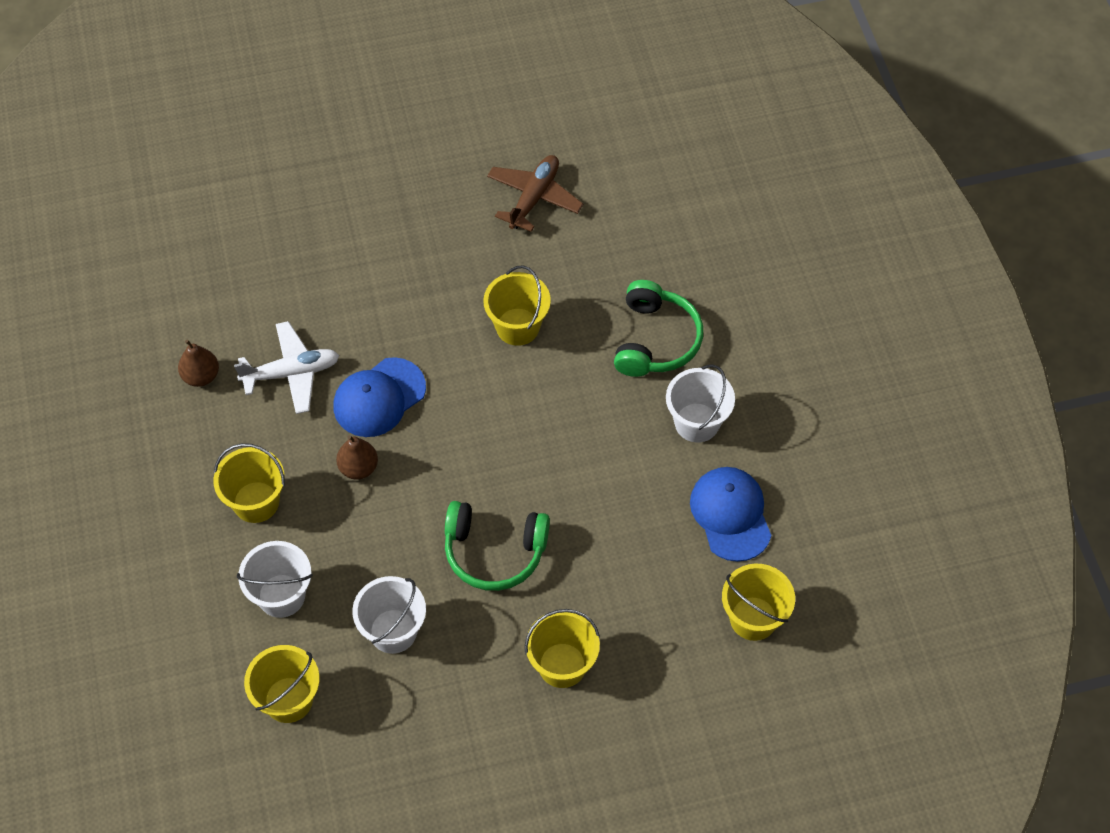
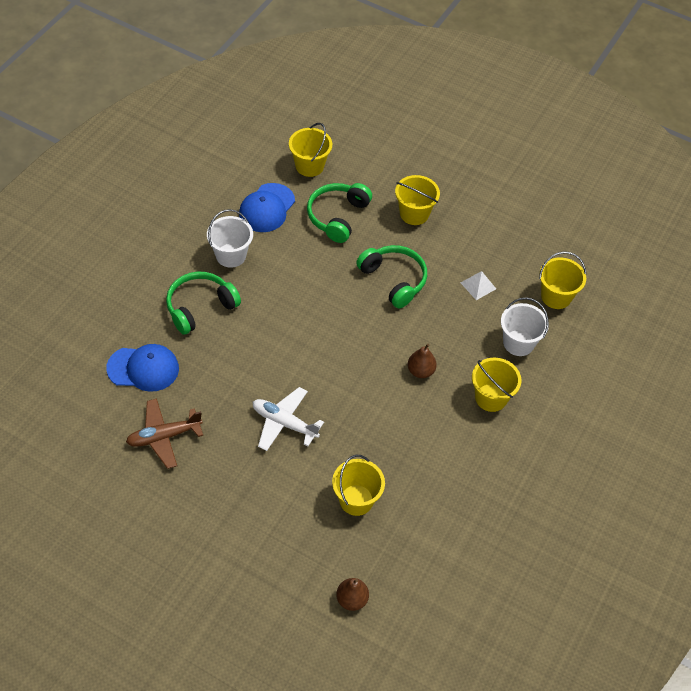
camera: 140 degrees left, 5 degrees down
brown pear [178,339,219,387] -> brown pear moved to [336,578,369,611]
white plane [234,321,339,414] -> white plane moved to [253,387,324,451]
blue cap [333,357,426,437] -> blue cap moved to [106,344,179,392]
white bucket [352,576,426,654] -> white pyramid [461,271,496,300]
yellow bucket [483,266,551,346] -> yellow bucket moved to [332,455,385,516]
none -> green headphones [307,183,372,243]

